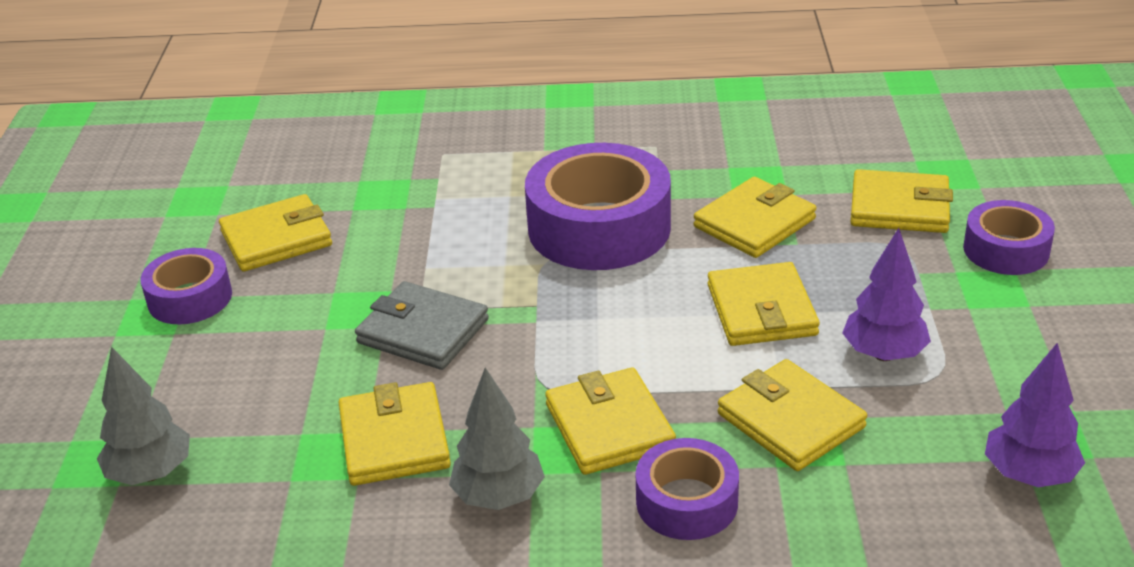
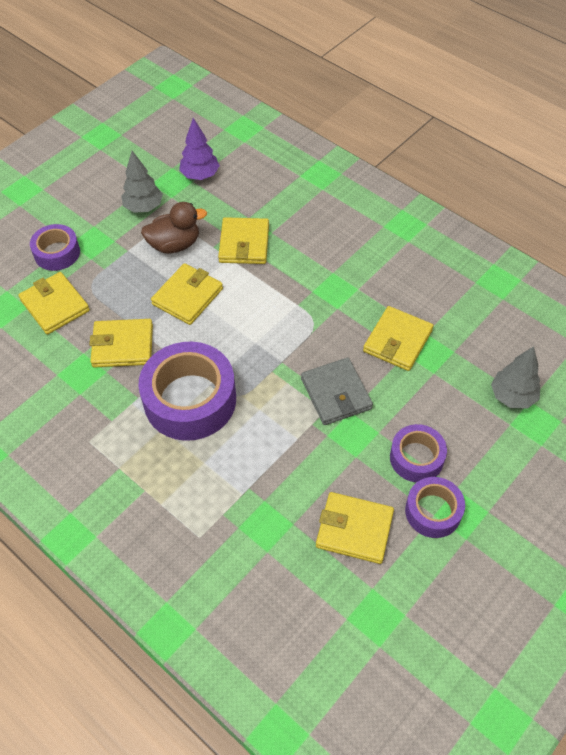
camera: 140 degrees left, 20 degrees up
grey tree [449,367,545,510] -> grey tree moved to [121,151,163,213]
yellow wallet [545,367,676,475] -> none
purple tape [636,438,739,540] -> purple tape moved to [390,424,447,482]
purple tree [842,228,931,361] -> brown duck [141,202,207,254]

